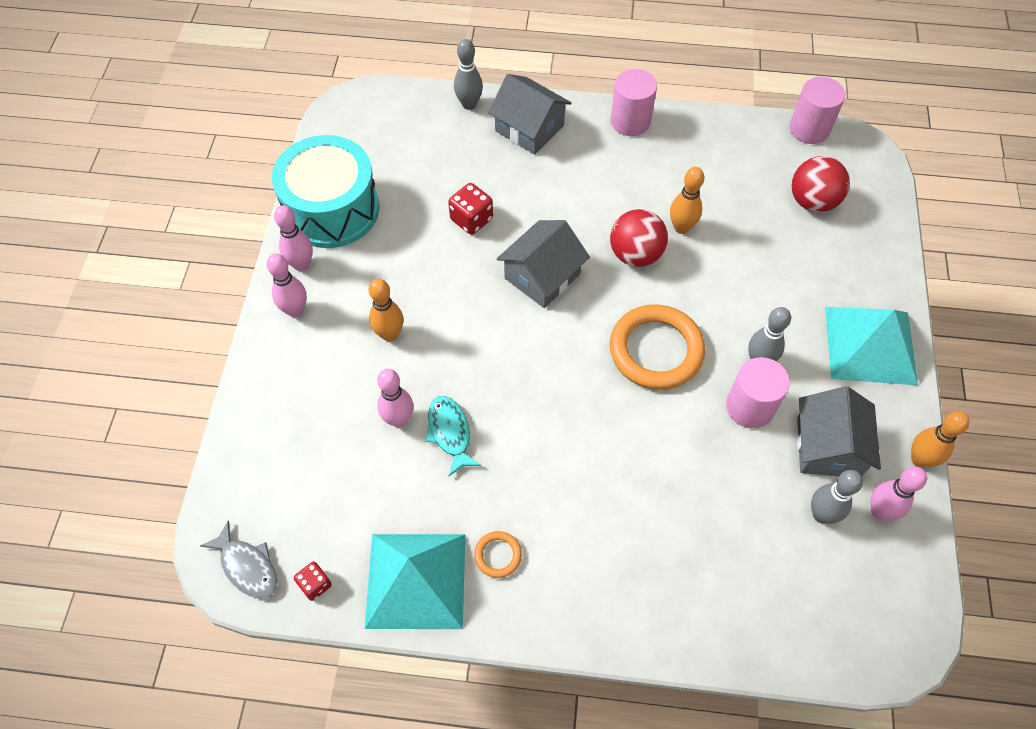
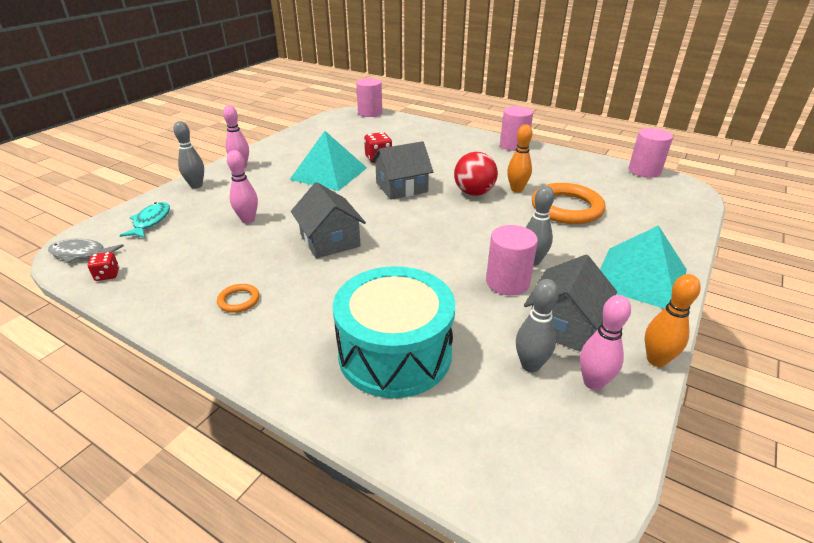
camera: 25 degrees right, 25 degrees down
grey fish [200,521,278,599] -> grey fish turned 120 degrees clockwise [48,239,124,263]
turquoise drum [272,135,379,248] -> turquoise drum moved to [333,266,455,398]
pink bowling pin [274,205,313,271] -> none
turquoise pyramid [365,534,466,629] -> turquoise pyramid moved to [289,131,367,191]
orange bowling pin [369,279,403,342] -> none
turquoise fish [425,396,481,476] -> turquoise fish moved to [120,202,170,238]
grey bowling pin [454,39,483,110] -> grey bowling pin moved to [173,121,204,189]
grey house [488,74,571,154] -> grey house moved to [291,182,366,258]
orange ring [610,304,705,390] -> orange ring moved to [532,183,606,224]
red ball [792,156,850,212] -> none
none -> pink cylinder [356,78,382,117]

